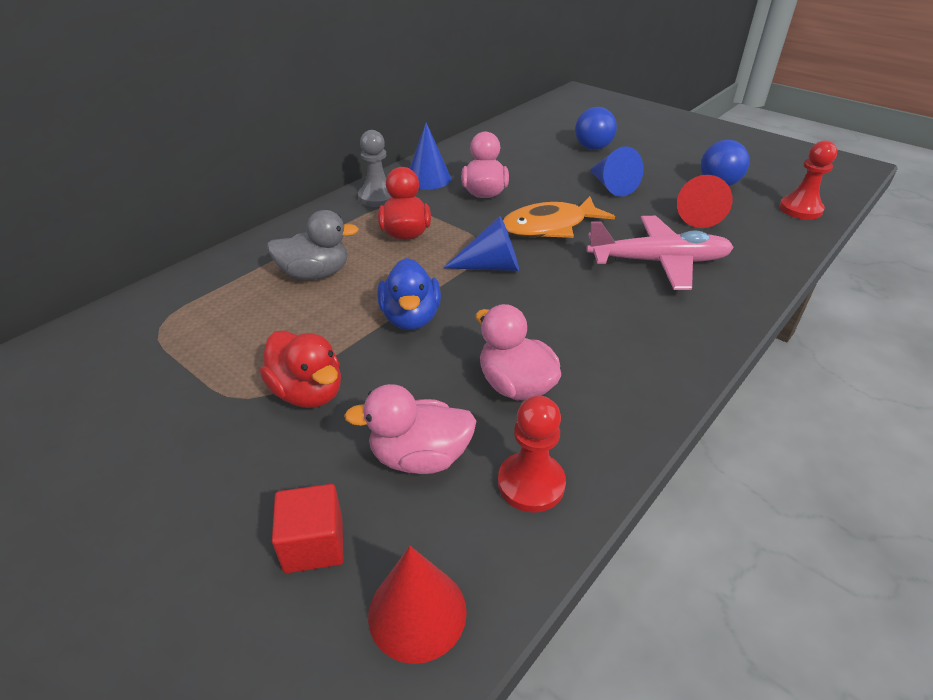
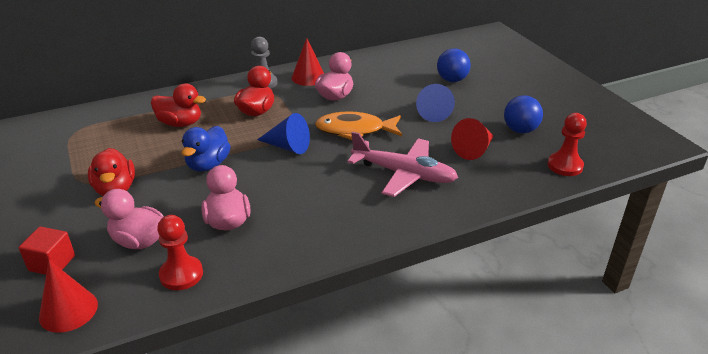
camera: 25 degrees right, 5 degrees down
grey duck [267,210,359,280] -> red duck [151,83,206,127]
blue cone [410,123,451,190] -> red cone [292,38,324,86]

